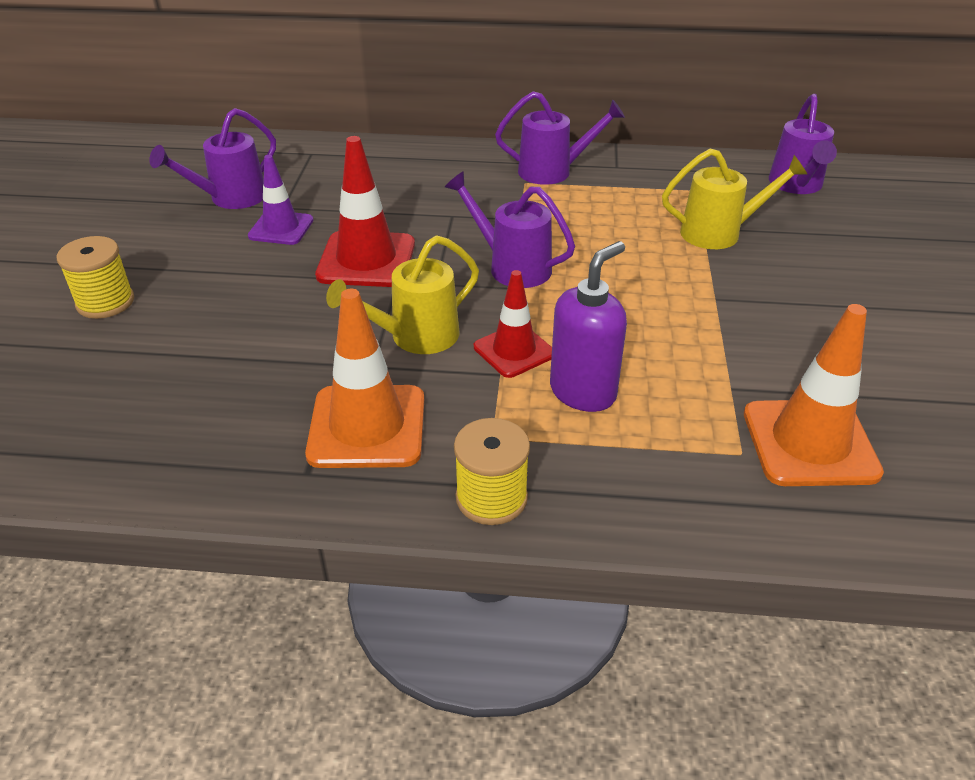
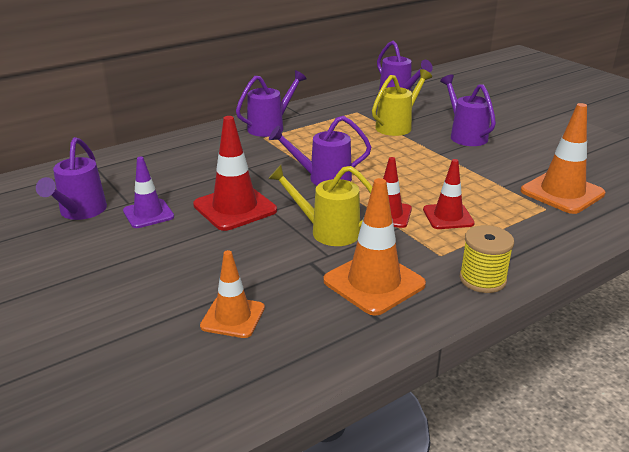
camera: 40 degrees left, 10 degrees down
yellow spool [57,236,134,319] -> none
yellow watering can [326,235,479,354] -> yellow watering can turned 90 degrees clockwise [268,165,372,246]
purple soap dispenser [550,241,627,412] -> red traffic cone [423,159,475,229]
none -> orange traffic cone [200,250,265,338]
none -> purple watering can [440,74,496,146]

